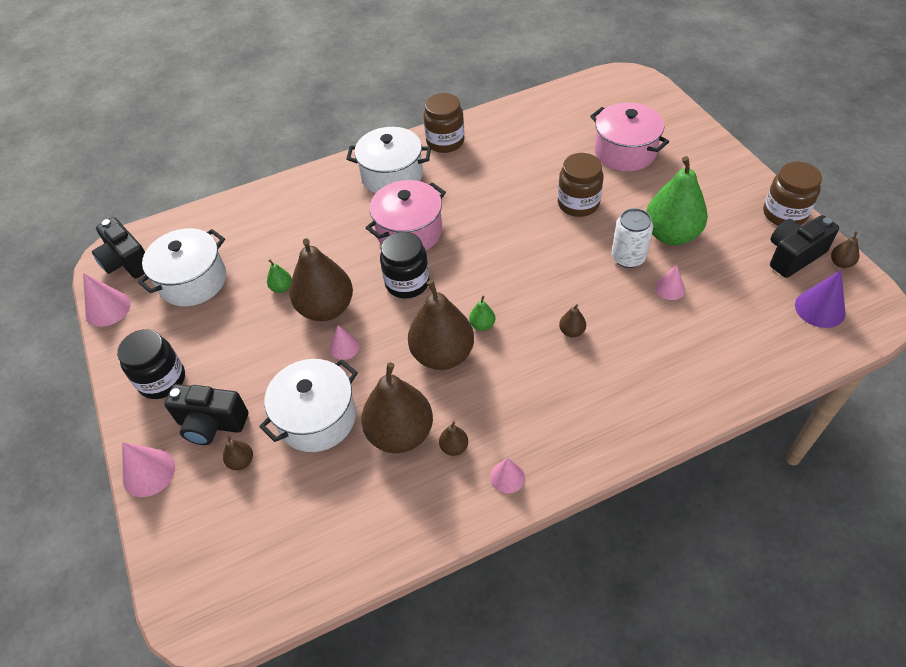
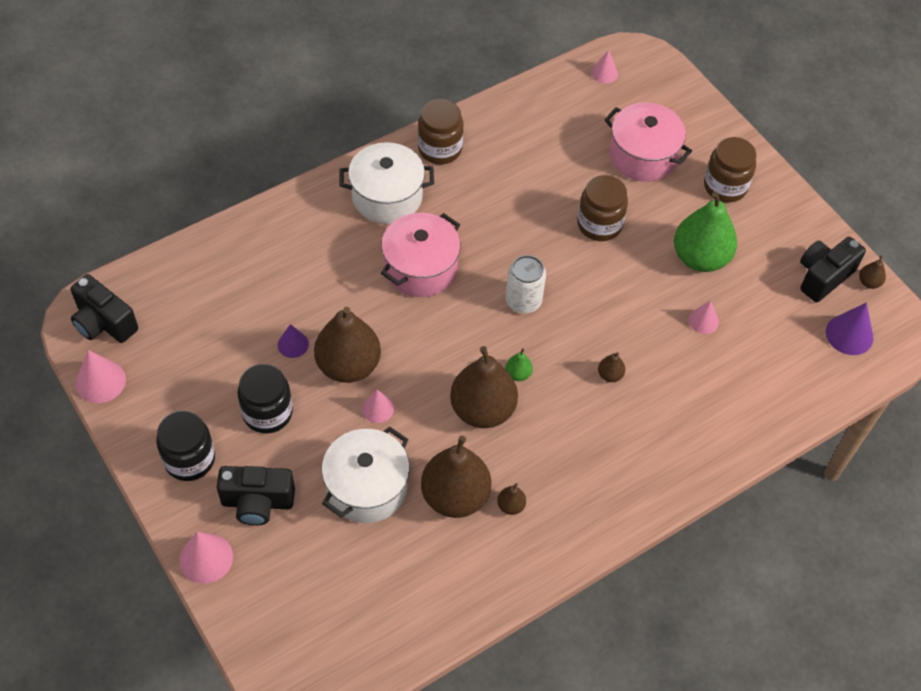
camera: 15 degrees left, 5 degrees up
white pot [138,228,226,306] -> none
brown pear [223,436,253,470] -> none
green pear [267,259,292,293] -> purple cone [278,324,309,358]
black jar [380,232,429,299] -> black jar moved to [237,364,293,434]
pink cone [490,458,525,494] -> pink cone moved to [591,50,618,83]
white can [611,208,653,268] -> white can moved to [506,255,546,313]
brown jar [763,162,822,226] -> brown jar moved to [704,137,756,202]

